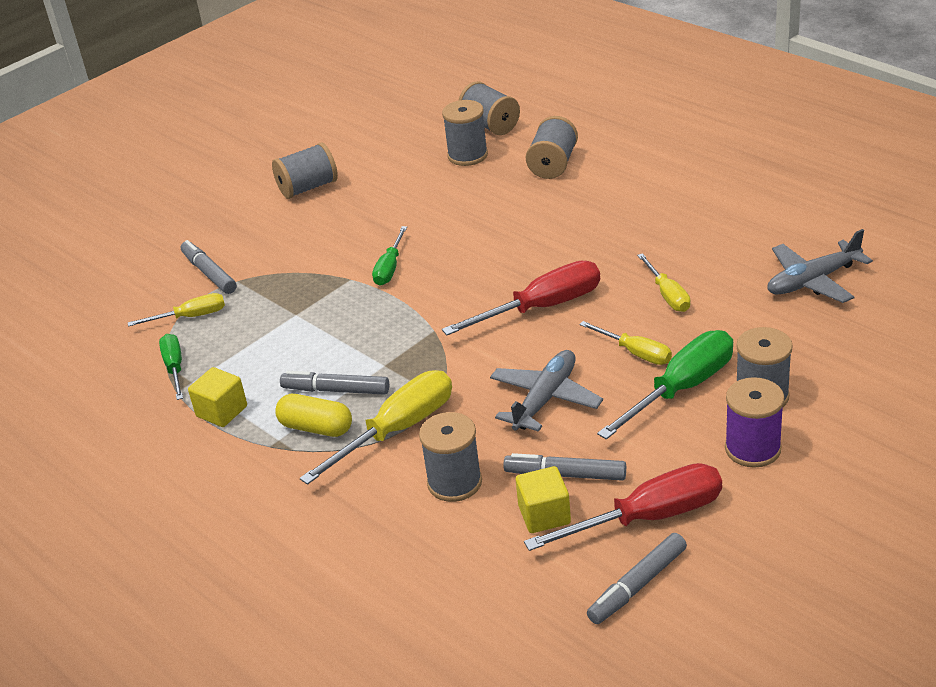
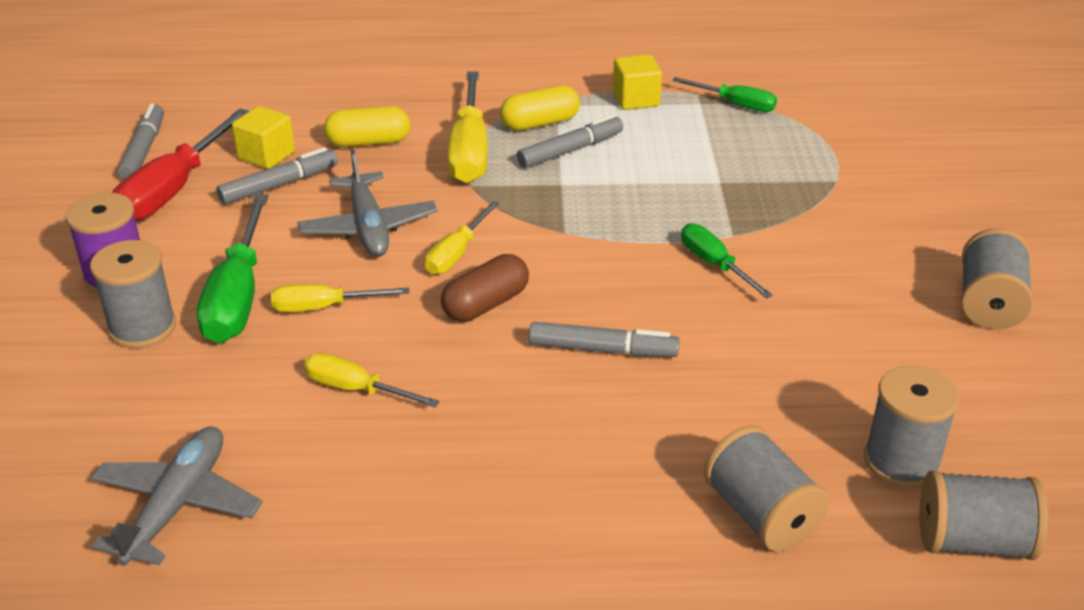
camera: 130 degrees right, 0 degrees up
yellow screwdriver [128,293,225,327] -> yellow screwdriver moved to [425,201,499,275]
grey marker [181,240,237,294] -> grey marker moved to [529,322,680,357]
grey spool [419,412,482,502] -> yellow capsule [324,106,410,147]
red screwdriver [442,261,600,336] -> brown capsule [441,254,529,322]

